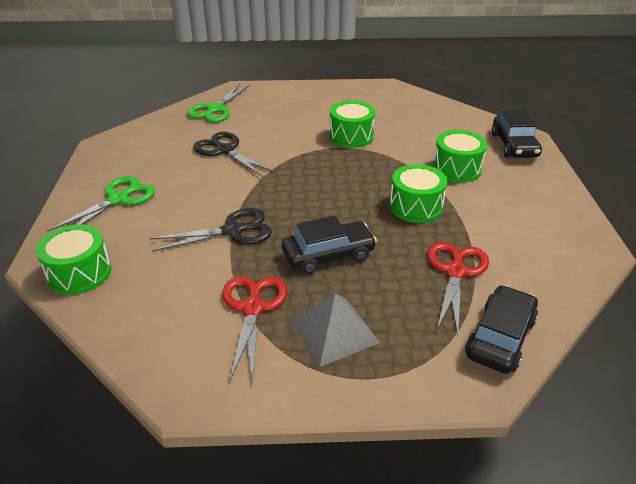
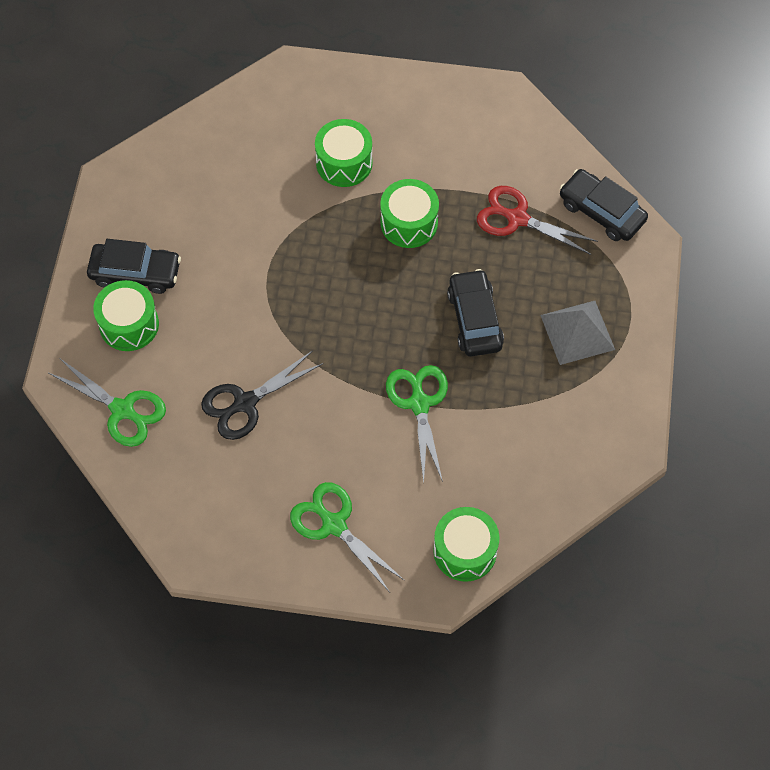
camera: 80 degrees left, 25 degrees up
black scissors [150,208,272,252] -> green scissors [386,365,448,483]
red scissors [222,276,287,382] -> none
green drum [329,101,376,148] -> green drum moved to [93,280,159,351]
black car [492,110,542,158] -> black car moved to [87,239,181,294]

